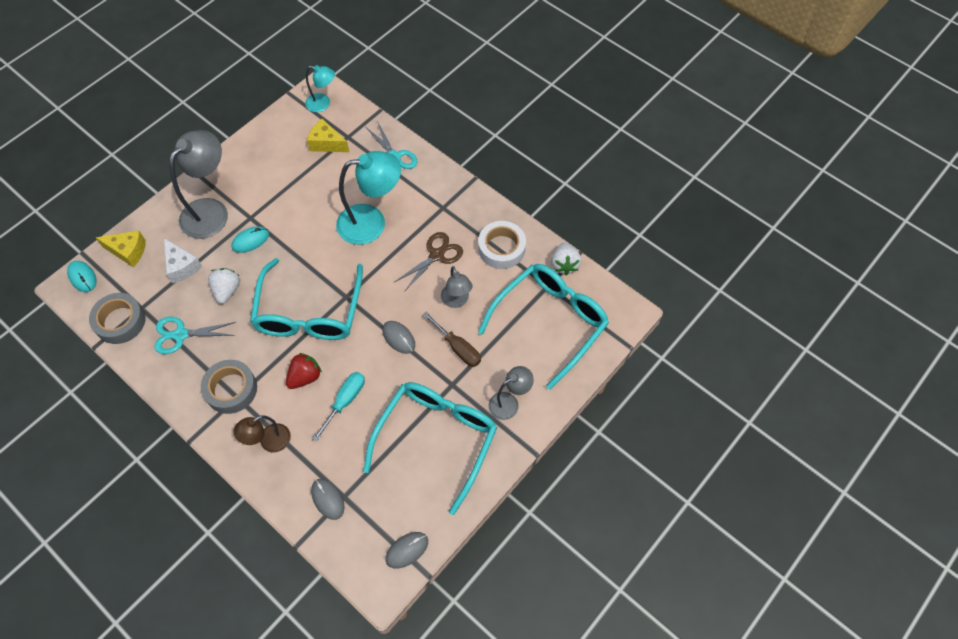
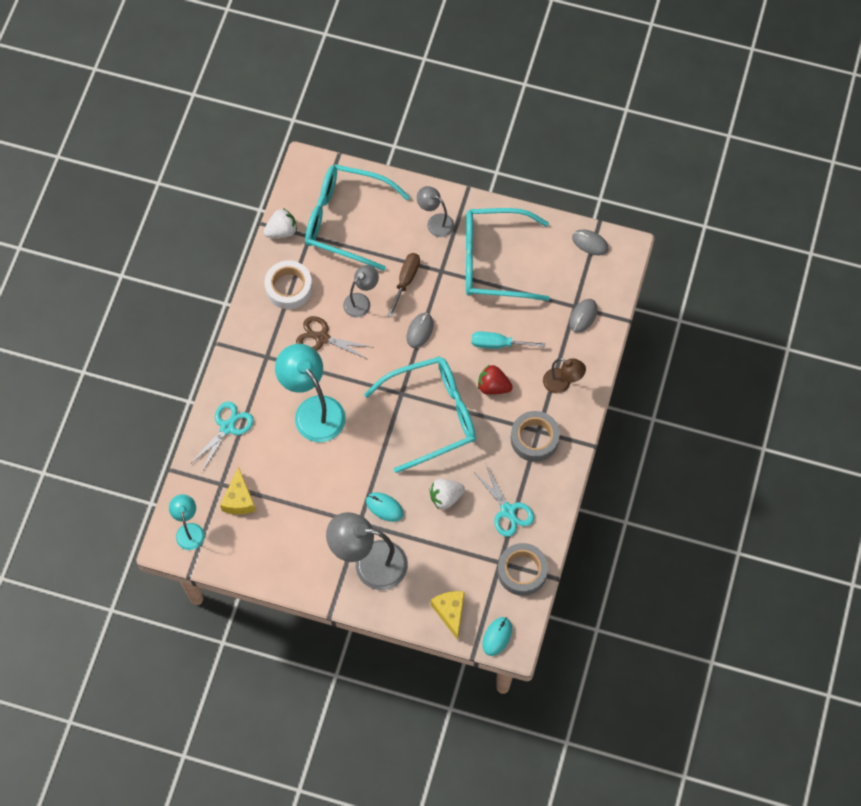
camera: 115 degrees left, 5 degrees up
white cheese [164,238,202,283] -> none

